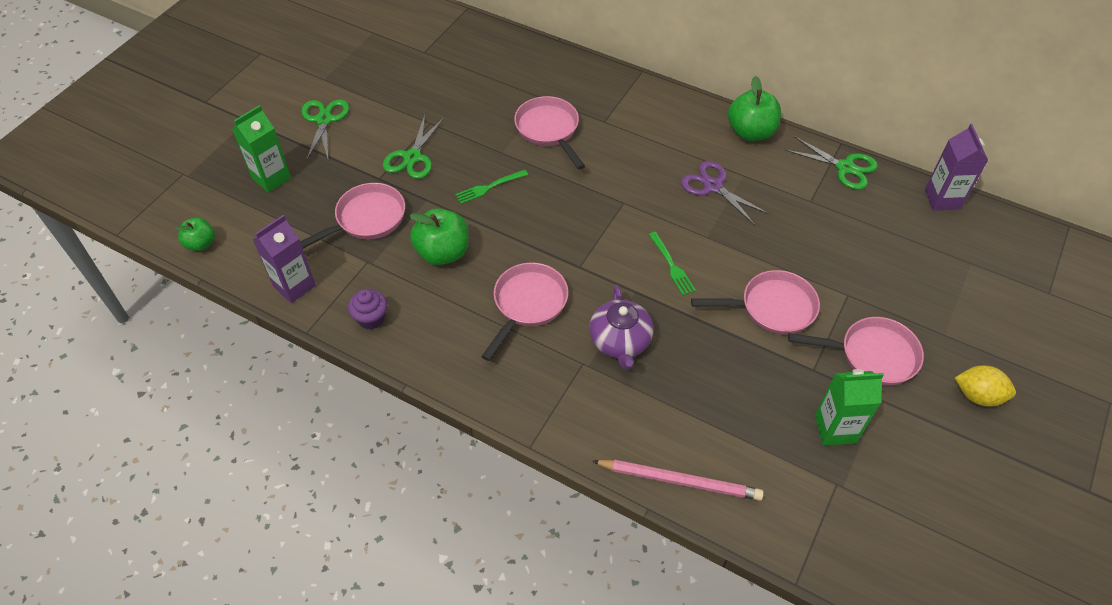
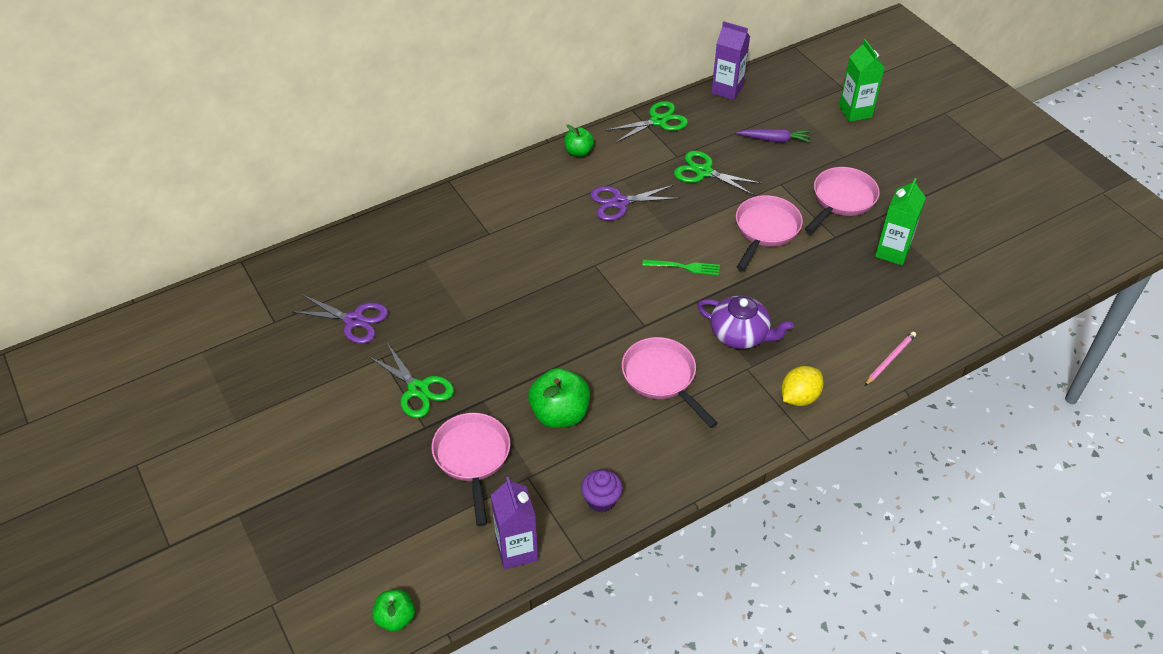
camera: 60 degrees left, 5 degrees down
green carton [232,105,291,193] -> green carton moved to [839,39,885,122]
green scissors [301,100,349,161] -> green scissors moved to [674,151,762,195]
green fork [455,170,528,204] -> none
pink pan [514,96,585,170] -> none
pink pencil [592,460,764,501] -> pink pencil [865,332,916,386], size x0.61
green apple [728,76,781,141] -> green apple [564,125,594,157], size x0.60
yellow lemon [955,366,1016,407] -> yellow lemon moved to [781,366,823,406]
none -> purple scissors [290,294,388,344]
none -> purple carrot [736,129,810,142]

